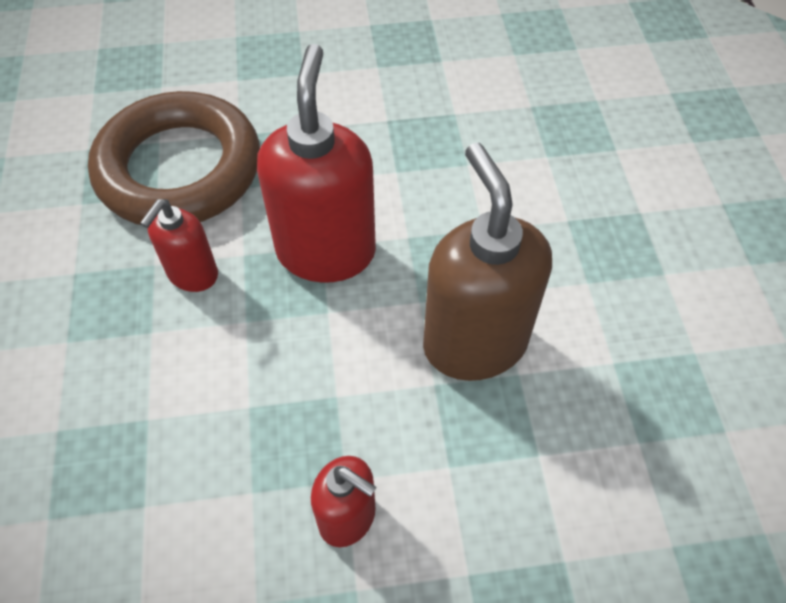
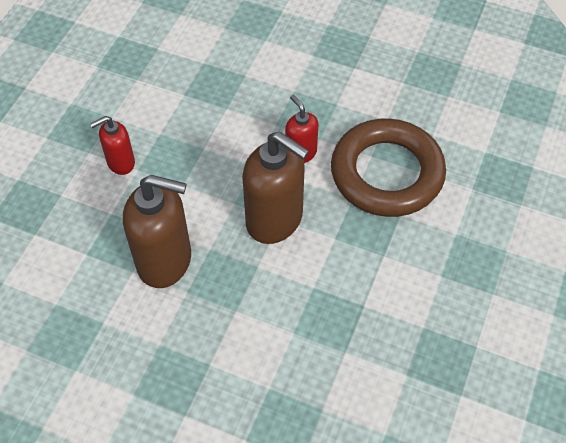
camera: 120 degrees right, 0 degrees up
red soap dispenser [257,44,376,282] -> brown soap dispenser [242,132,309,244]

